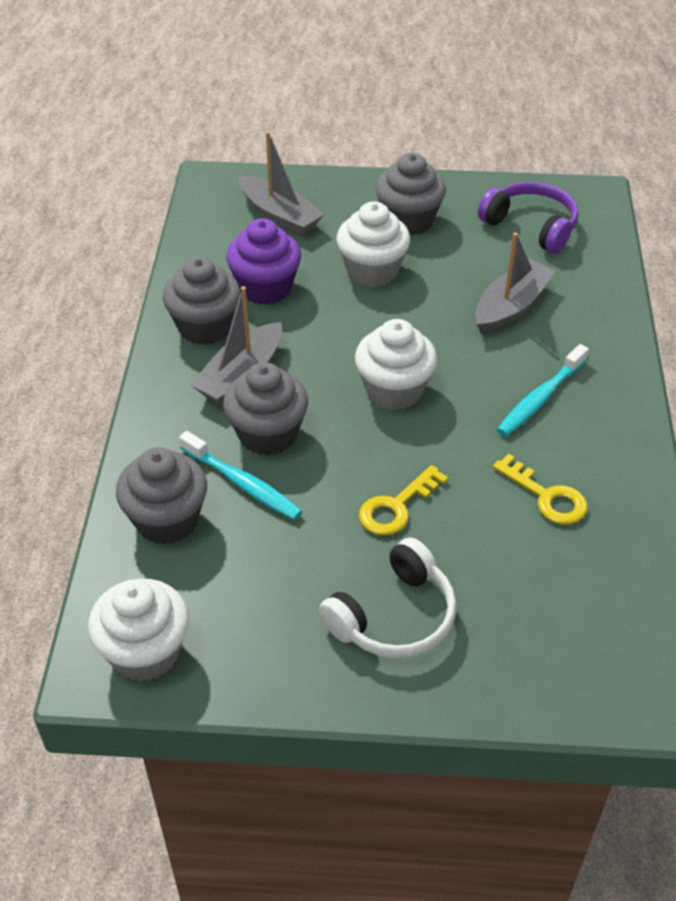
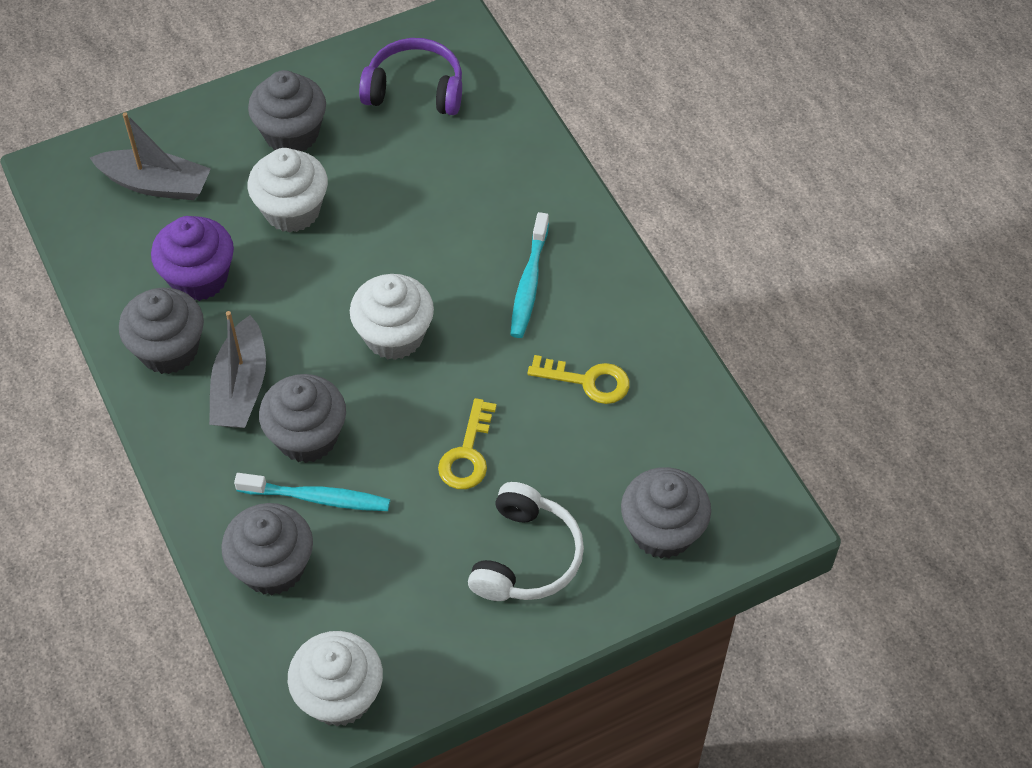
camera: 30 degrees left, 10 degrees up
grey boat [475,232,555,335] -> none
none -> grey cupcake [621,467,711,559]

